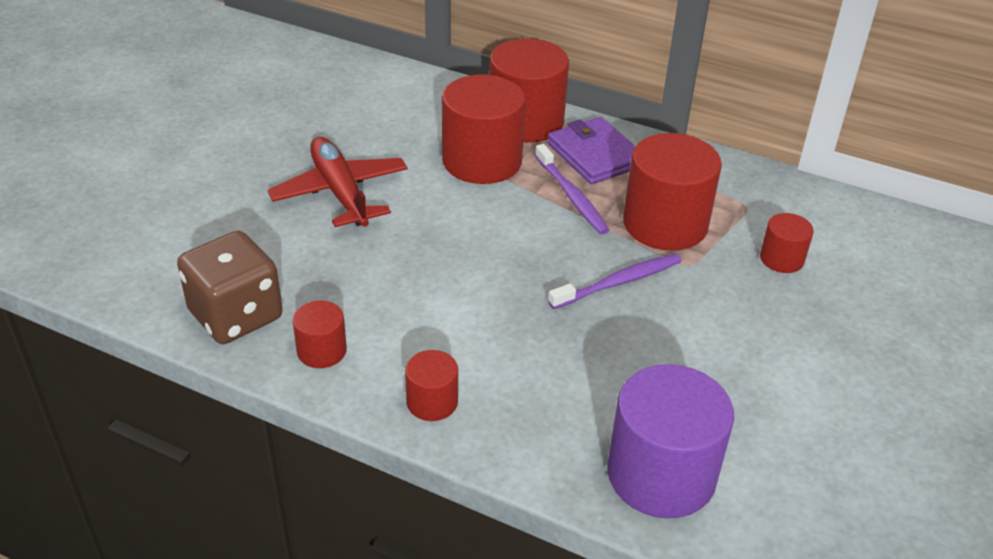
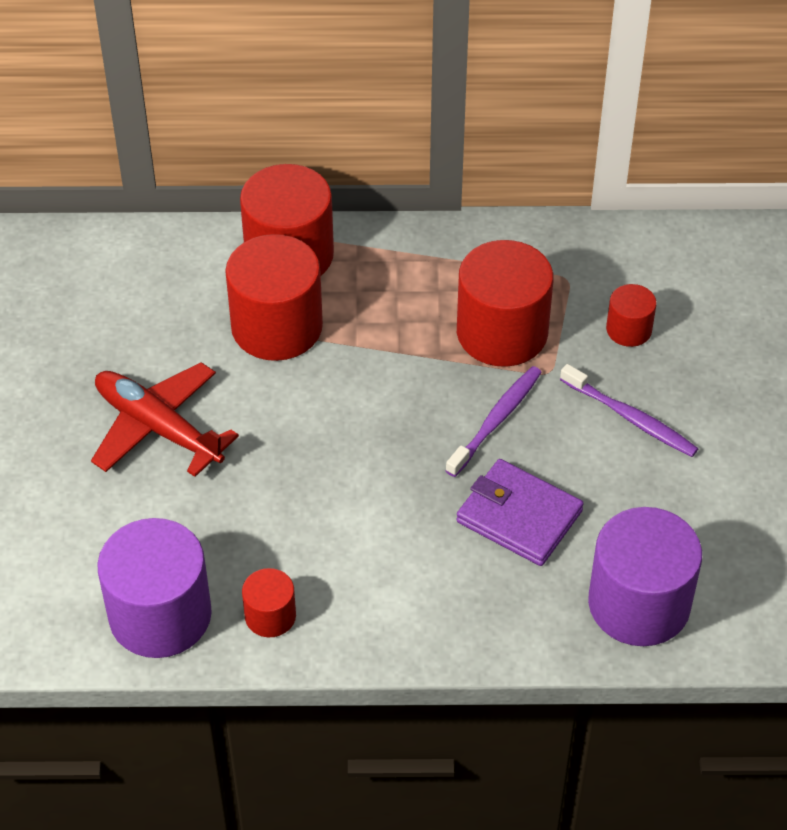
camera: 25 degrees left, 10 degrees up
brown dice [177,231,283,344] -> purple cylinder [97,518,212,658]
red cylinder [405,350,458,421] -> none
purple toothbrush [535,144,609,234] -> purple toothbrush moved to [560,364,698,457]
purple wallet [548,117,635,184] -> purple wallet moved to [456,459,584,566]

